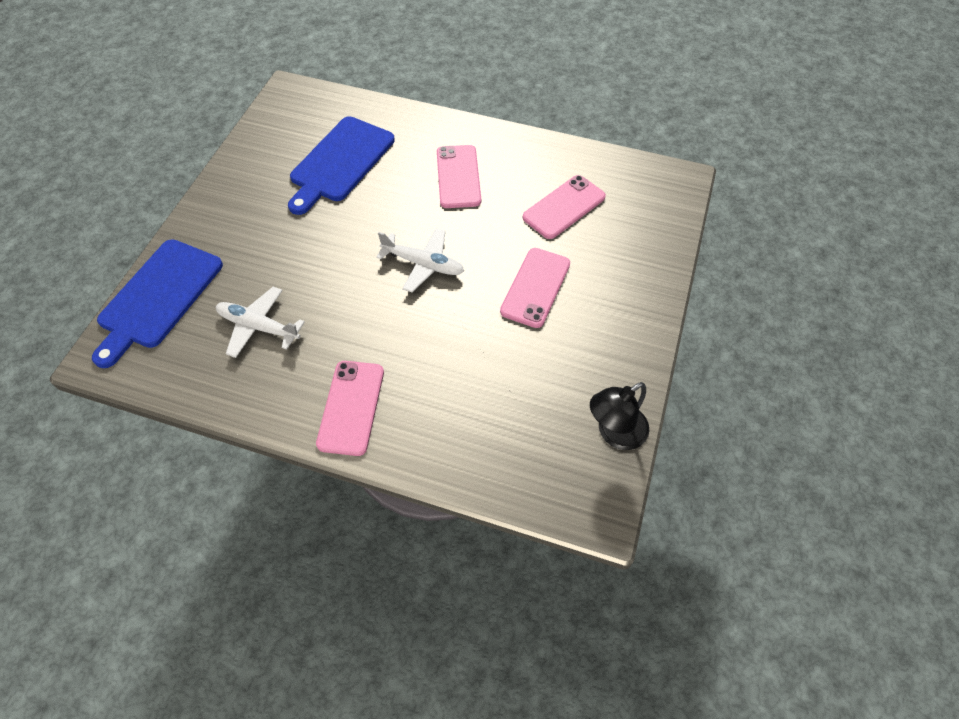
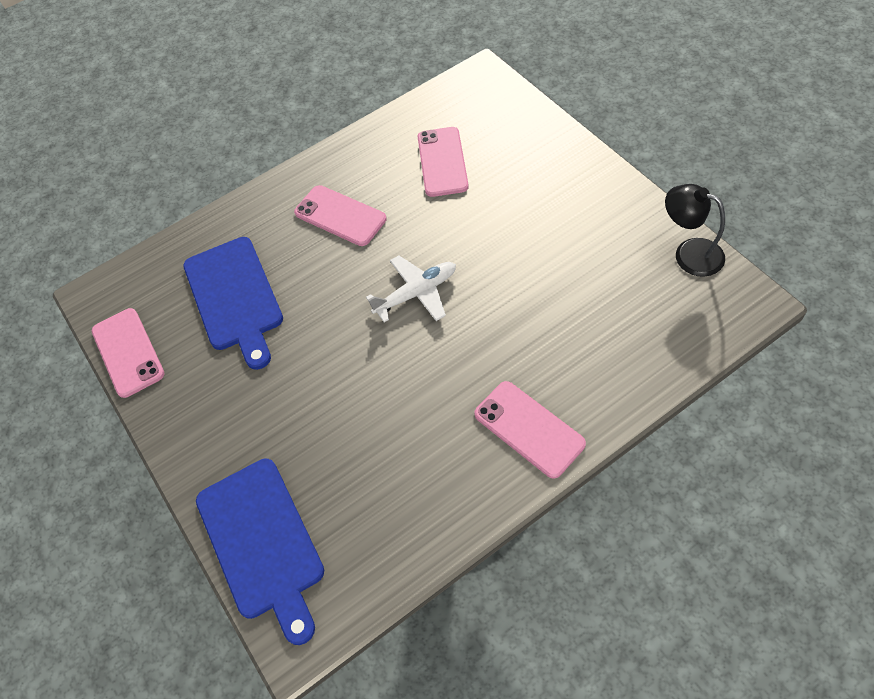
camera: 45 degrees left, 0 degrees up
white plane [216,287,305,358] -> none
pink phone [500,248,570,328] -> pink phone moved to [92,308,165,398]
black lamp [590,382,650,450] -> black lamp turned 120 degrees clockwise [665,184,725,277]

